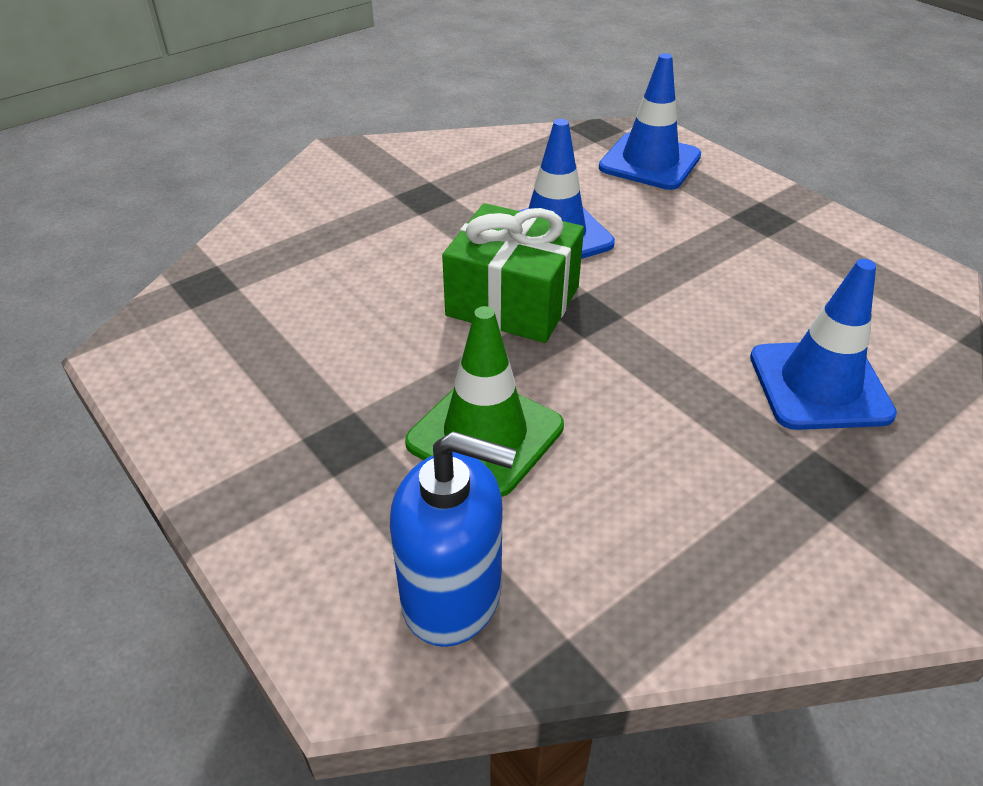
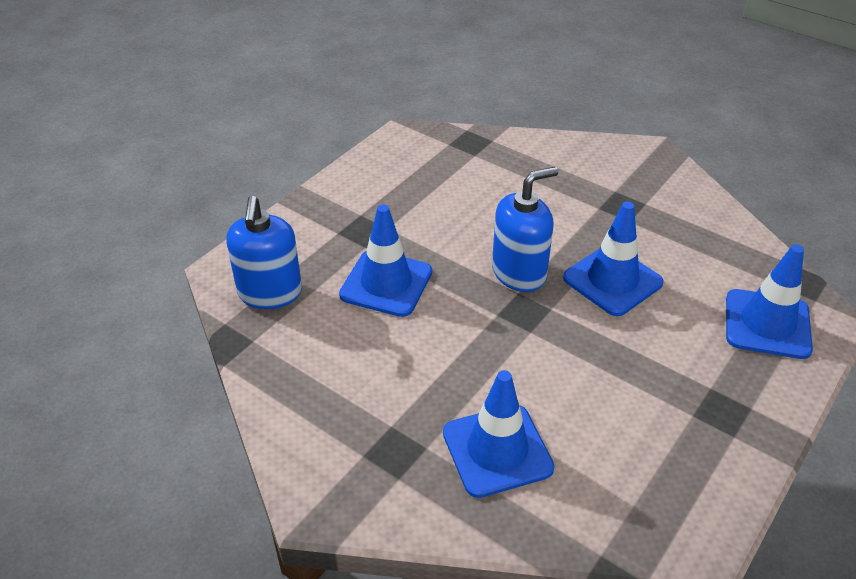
camera: 75 degrees right, 0 degrees up
green traffic cone [405,306,564,497] -> blue traffic cone [339,204,432,317]
green gift [442,203,584,343] -> blue soap dispenser [492,167,559,292]

